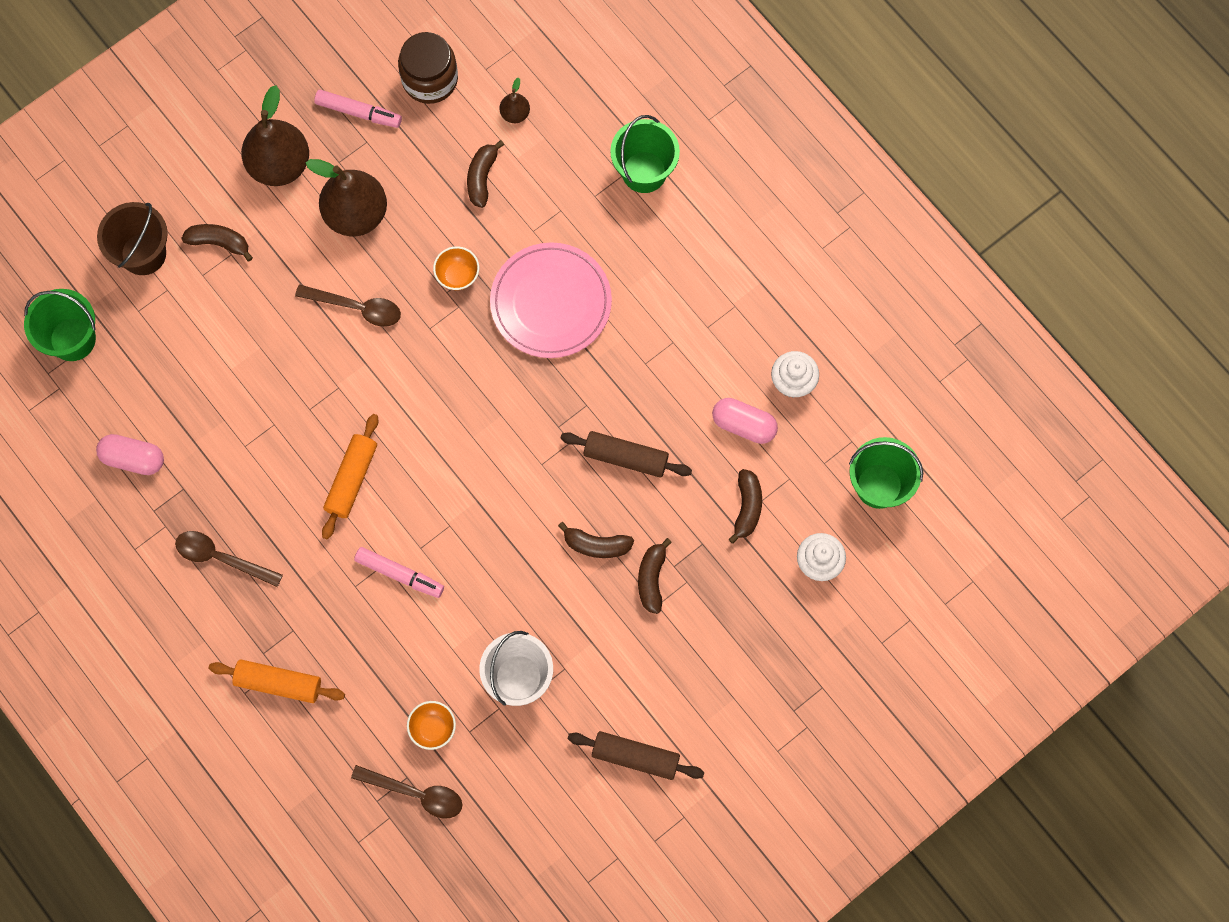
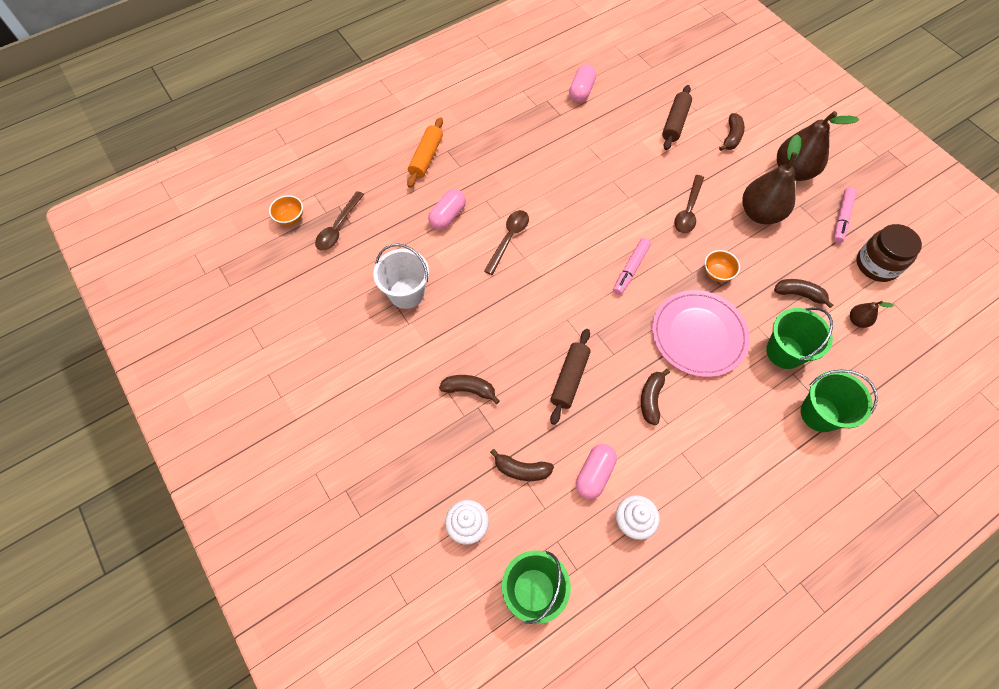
camera: 95 degrees right, 10 degrees down
green bucket [24,289,96,361] -> green bucket moved to [766,307,833,369]
brown bucket [97,202,168,275] -> none
brown spoon [175,531,283,587] -> brown spoon moved to [484,210,529,275]
orange rolling pin [322,414,378,539] -> none
pink marker [354,547,444,598] -> pink marker moved to [613,238,651,295]
orange bowl [407,701,456,750] -> orange bowl moved to [269,195,303,226]
brown banana [558,522,634,558] -> brown banana moved to [641,369,670,425]
brown rolling pin [568,731,704,780] -> brown rolling pin moved to [662,85,692,150]
none -> pink capsule [428,189,466,230]

